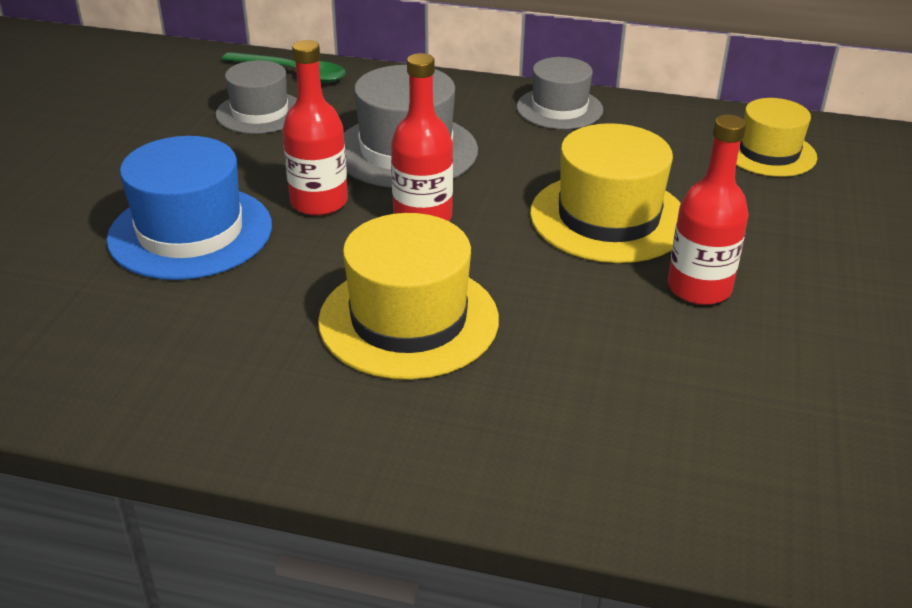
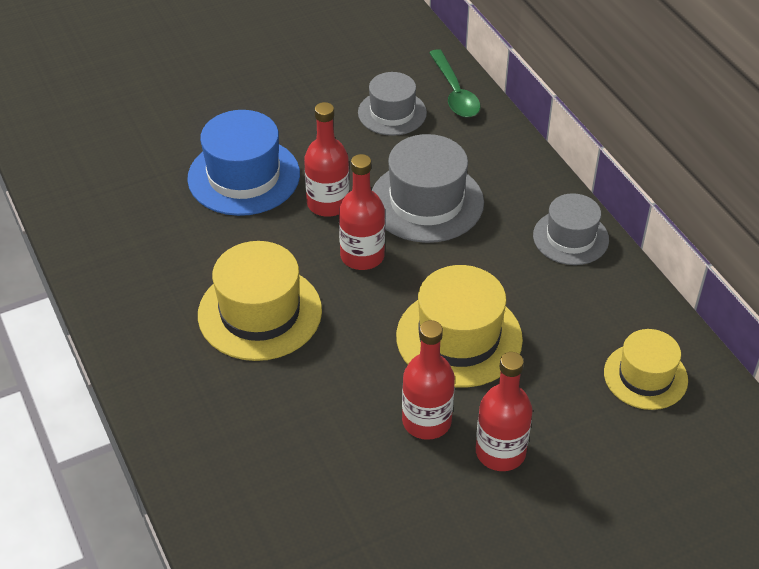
camera: 50 degrees right, 10 degrees up
none -> red bottle [476,352,533,471]

